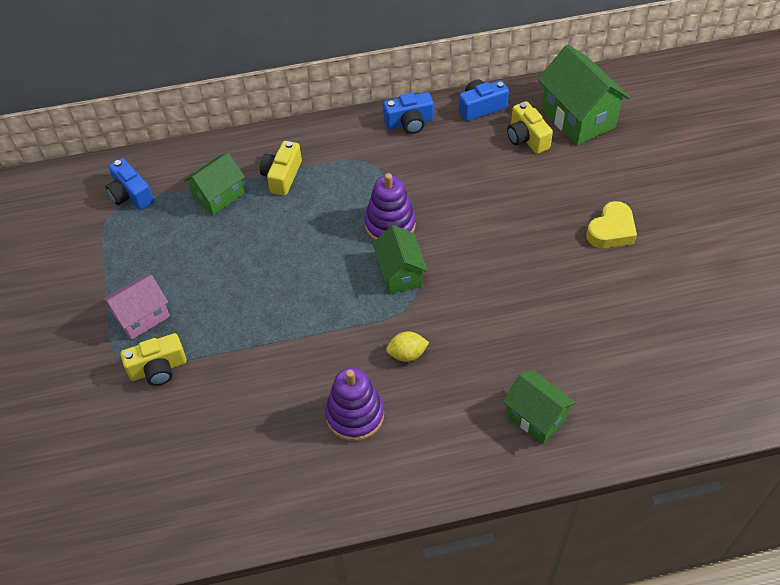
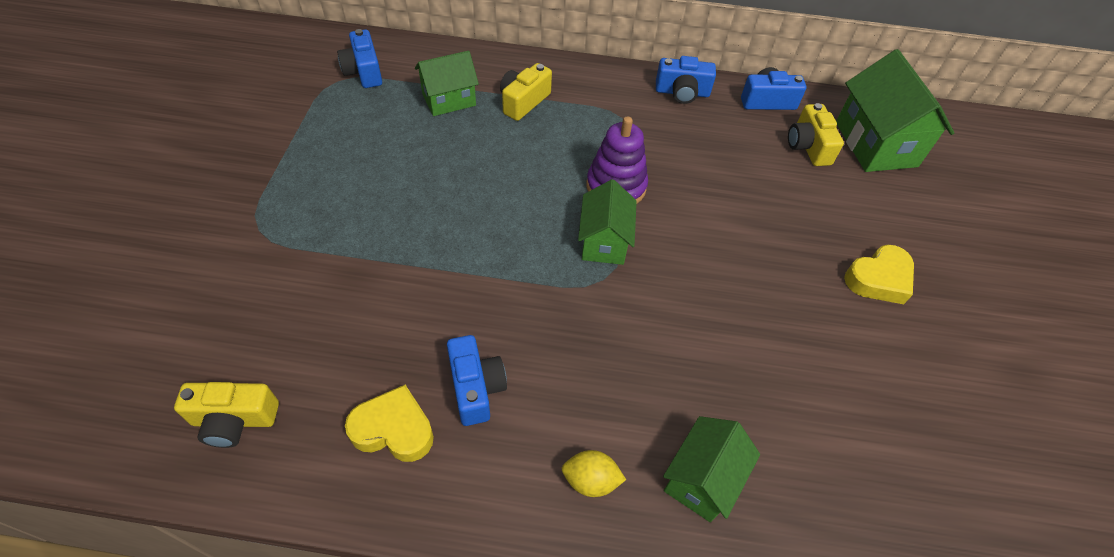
camera: 15 degrees right, 0 degrees up
pink house [102,274,170,340] -> none
yellow camera [120,333,186,386] -> yellow camera moved to [174,382,279,448]
purple stacking toy [325,368,384,441] -> blue camera [447,335,507,426]
yellow lemon [386,332,429,362] -> yellow lemon moved to [562,450,626,497]
green house [503,370,576,444] -> green house turned 60 degrees clockwise [663,416,760,522]
none -> yellow heart [345,385,434,462]

